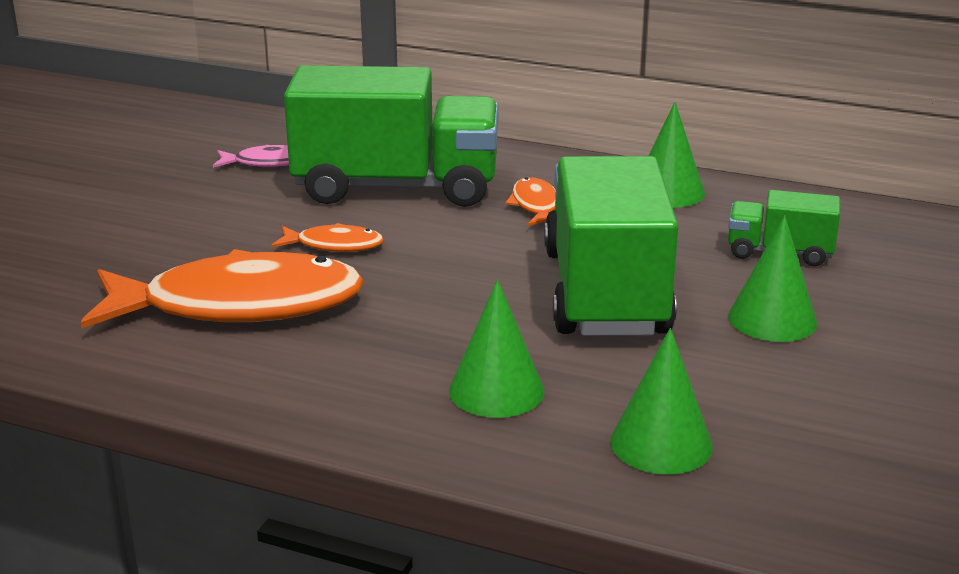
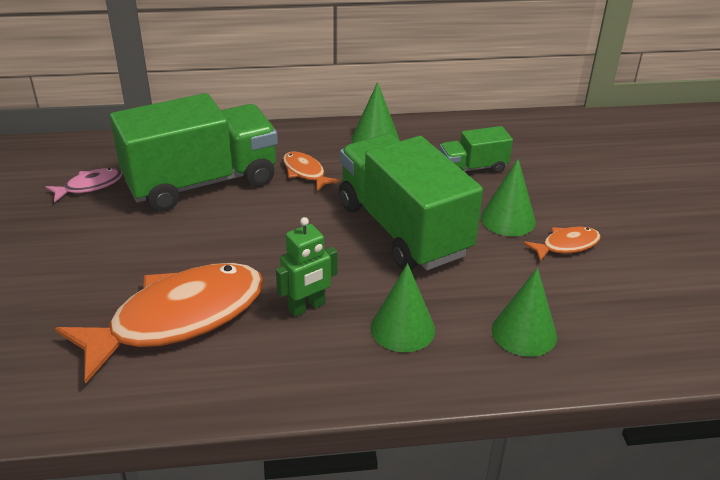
camera: 30 degrees left, 10 degrees up
orange fish [271,223,384,252] -> orange fish moved to [523,227,601,262]
none -> green robot [276,217,337,317]

